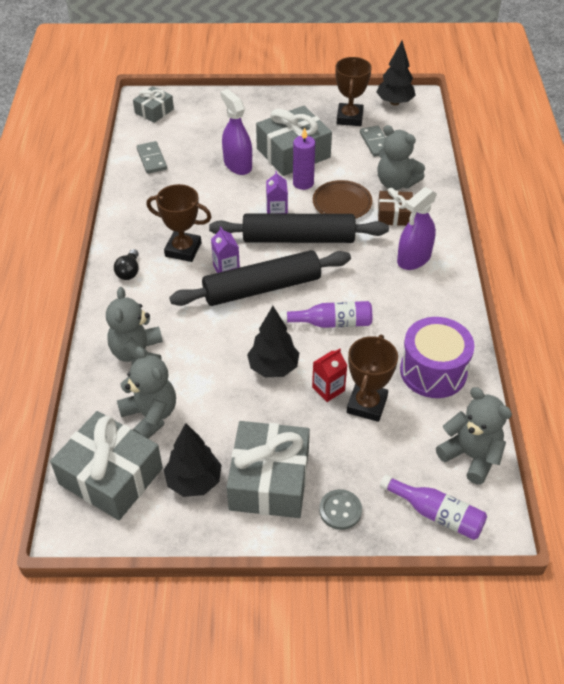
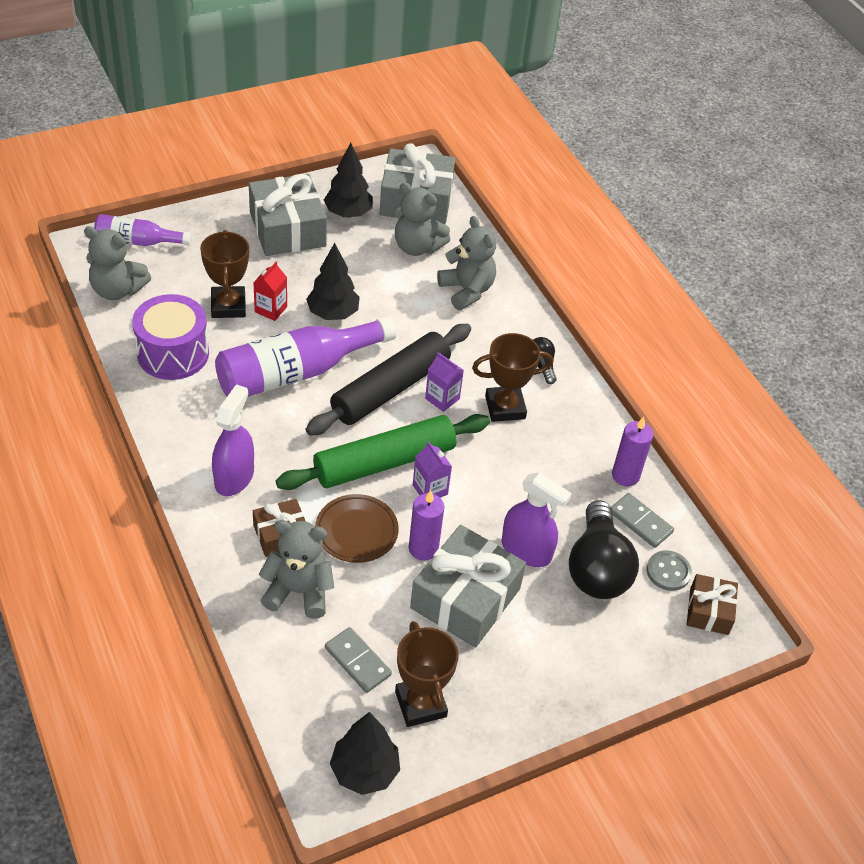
camera: 150 degrees right, 0 degrees up
grey gift [133,86,174,123] -> brown gift [687,574,738,635]
black rolling pin [209,213,389,243] -> green rolling pin [276,414,490,490]
purple bottle [280,301,372,328] -> purple bottle [215,316,396,397], size x1.80
grey button [319,489,362,530] -> grey button moved to [647,550,692,591]
none -> black light bulb [569,500,639,599]
none -> purple candle [612,417,654,486]

